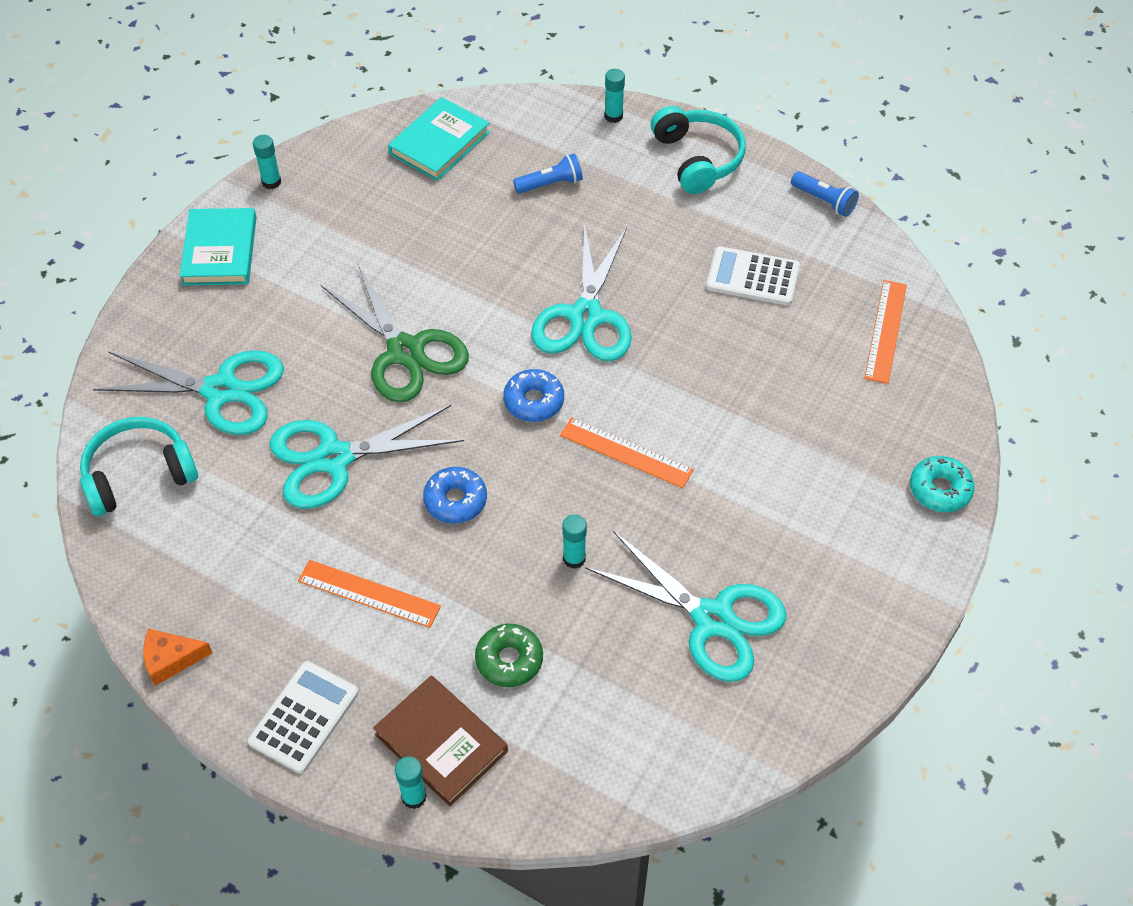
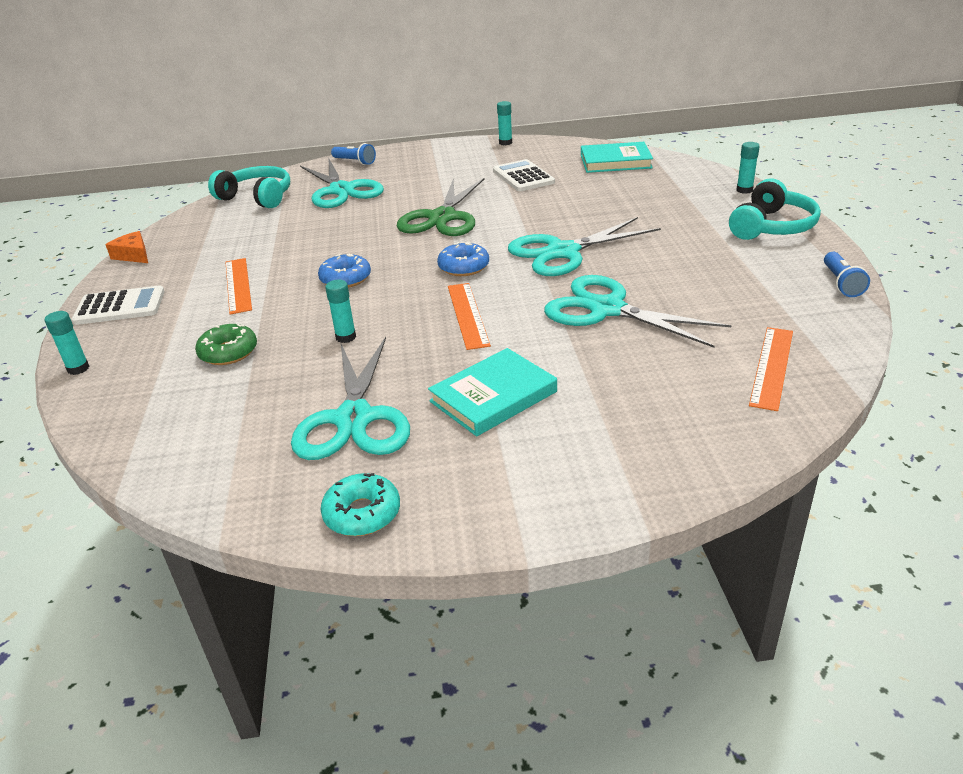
camera: 55 degrees right, 20 degrees down
turquoise book [180,208,257,286] -> turquoise book moved to [428,348,557,436]
turquoise scissors [269,405,464,509] -> turquoise scissors moved to [544,275,732,348]
brown book [373,675,508,806] -> none
blue flashlight [513,153,583,194] -> blue flashlight moved to [331,143,376,165]
white calculator [706,246,800,306] -> white calculator moved to [493,159,555,191]
orange ruler [864,280,907,384] -> orange ruler turned 45 degrees counterclockwise [749,327,793,411]
turquoise donut [910,456,975,512] -> turquoise donut moved to [321,473,400,536]

